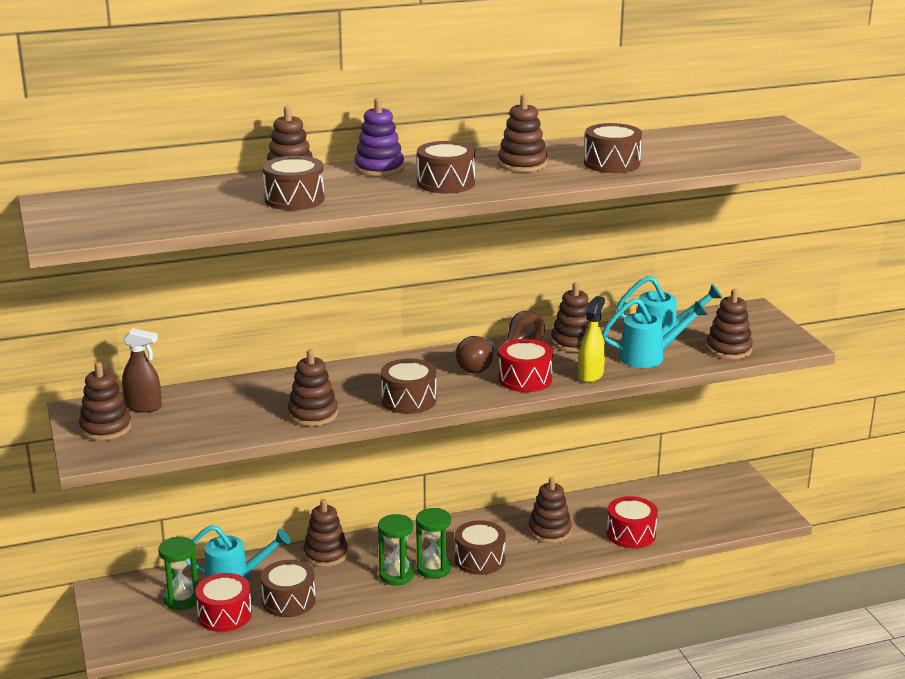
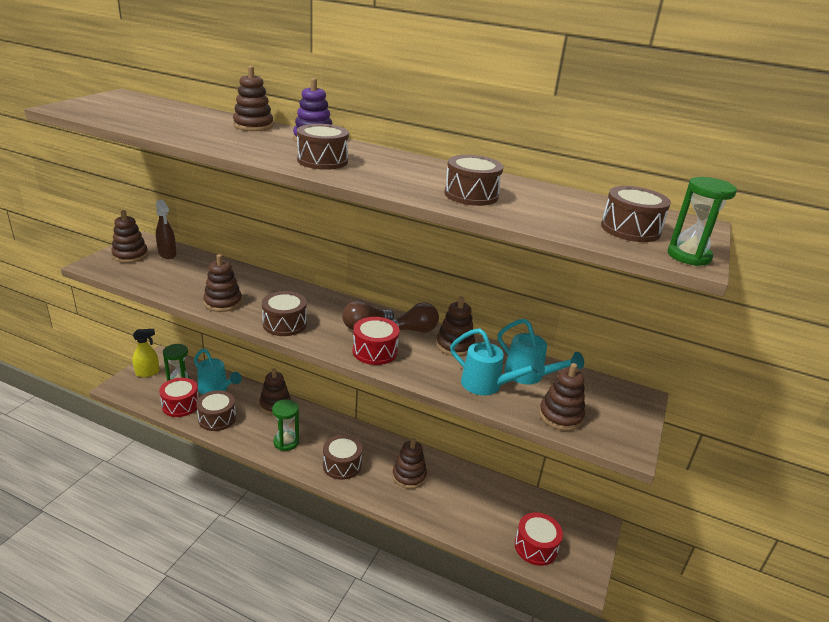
camera: 40 degrees right, 5 degrees up
brown drum [263,156,325,210] -> brown drum moved to [601,186,671,242]
green hourglass [416,508,451,579] -> green hourglass moved to [668,177,737,266]
brown stacking toy [498,94,547,172] -> none
yellow spray bottle [579,296,605,383] -> yellow spray bottle moved to [133,329,159,377]
red drum [606,496,658,548] -> red drum moved to [515,512,563,566]

